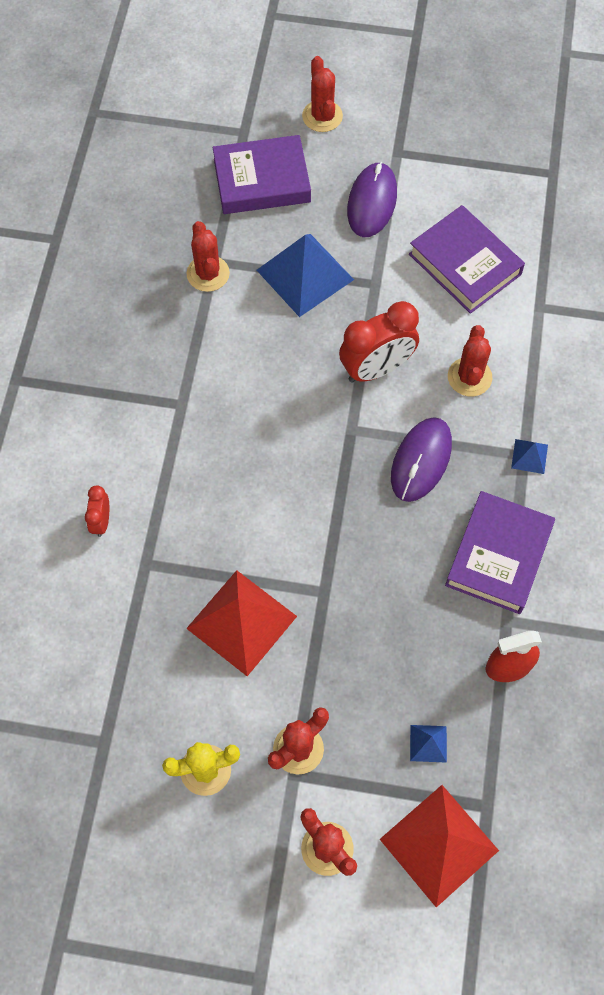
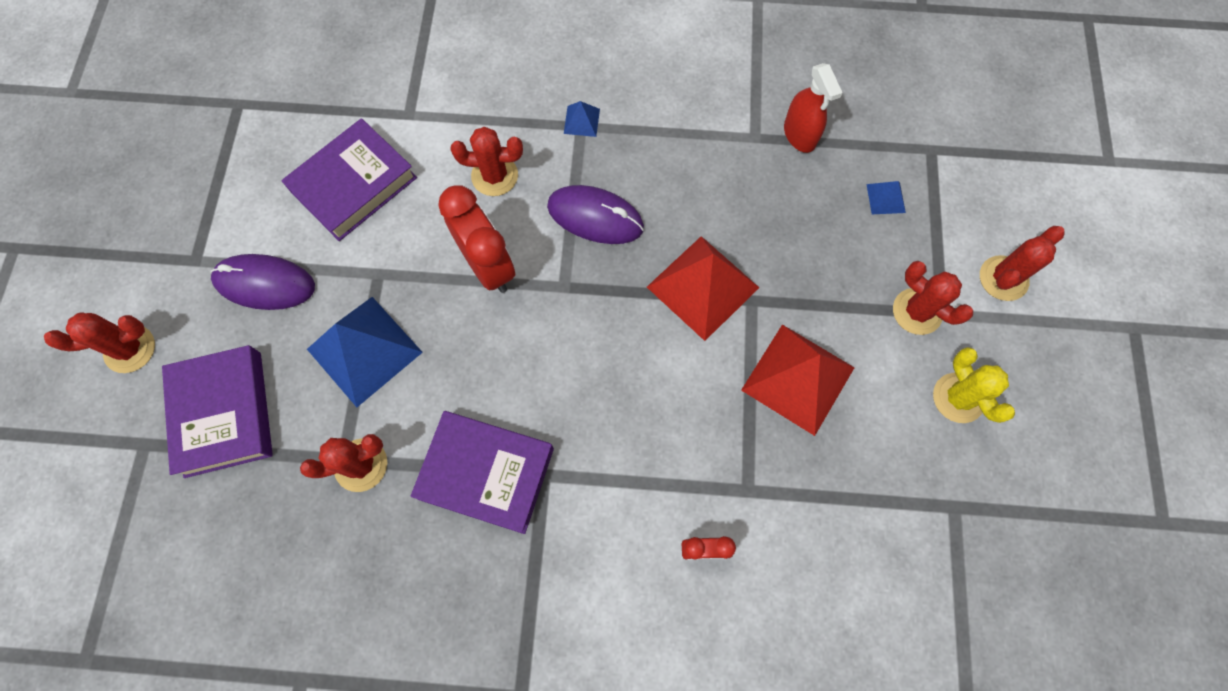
camera: 95 degrees left, 5 degrees up
red pyramid [380,785,499,907] -> red pyramid moved to [647,236,760,341]
purple book [445,491,555,614] -> purple book moved to [411,411,554,534]

